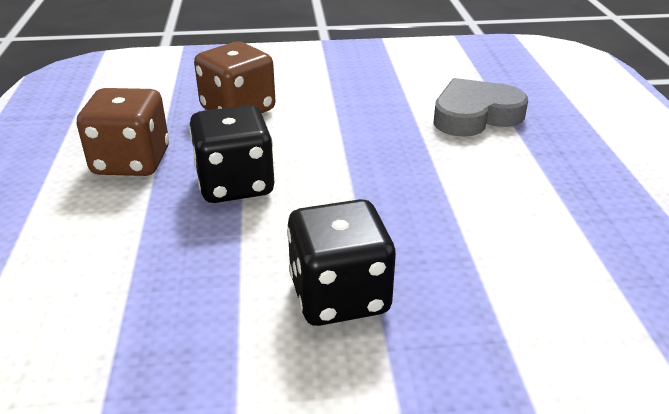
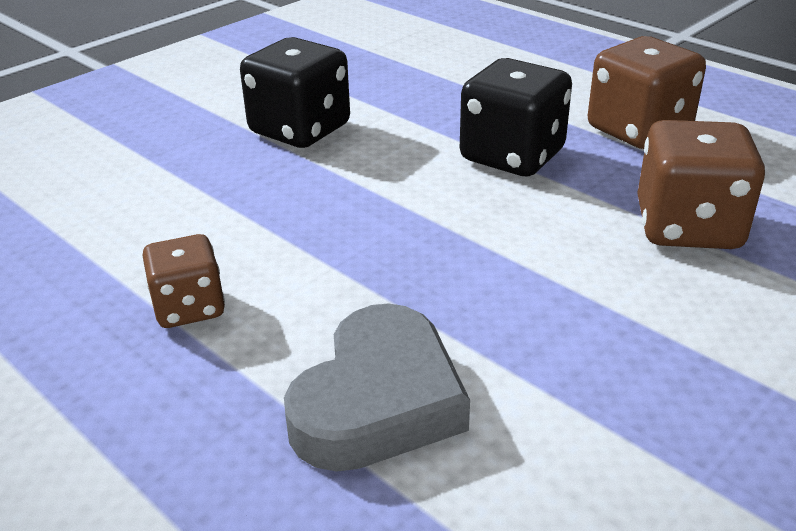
camera: 140 degrees right, 0 degrees up
none -> brown dice [143,234,225,328]

